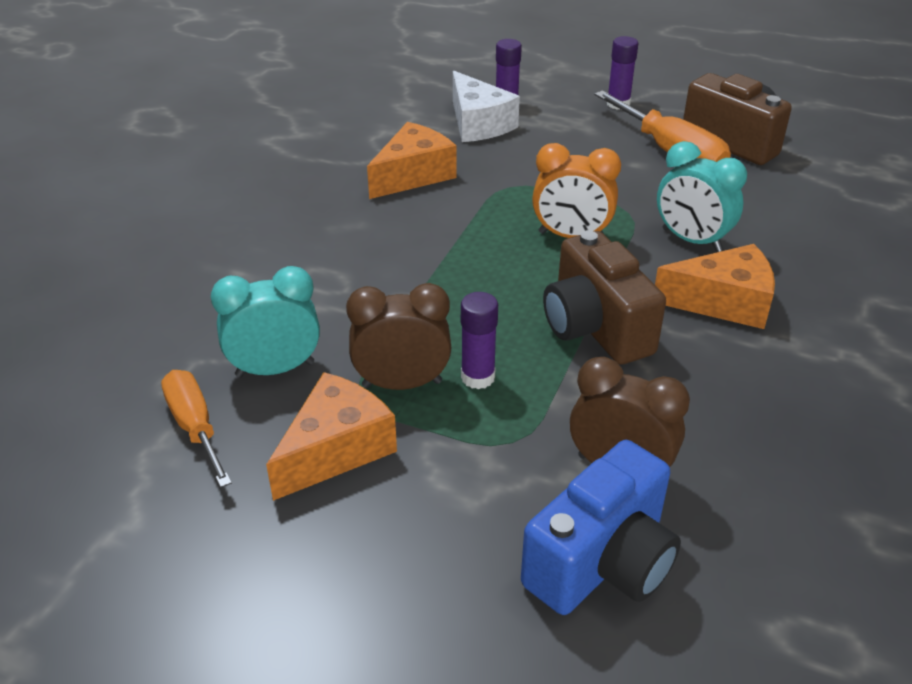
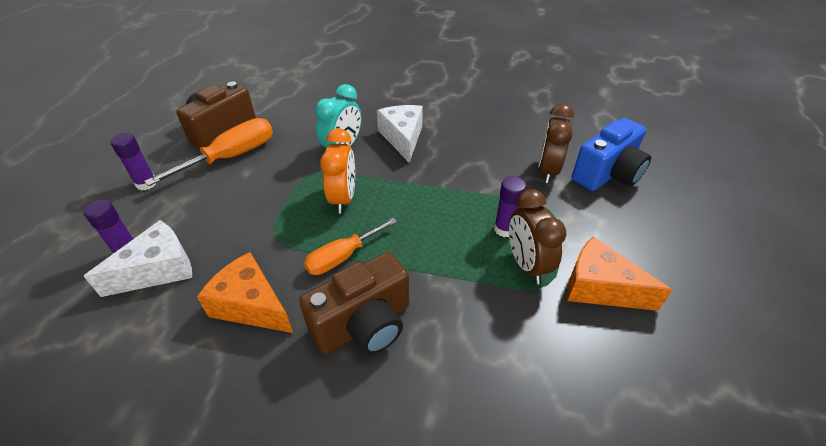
camera: 100 degrees left, 5 degrees up
orange screwdriver [161,370,232,488] -> orange screwdriver moved to [304,218,397,275]
turquoise clock [211,266,320,378] -> none
blue camera [521,440,681,615] -> blue camera turned 105 degrees clockwise [572,118,651,191]
brown camera [543,230,666,365] -> brown camera moved to [299,252,409,355]
orange cheese [655,244,775,329] -> white cheese [377,105,423,163]

